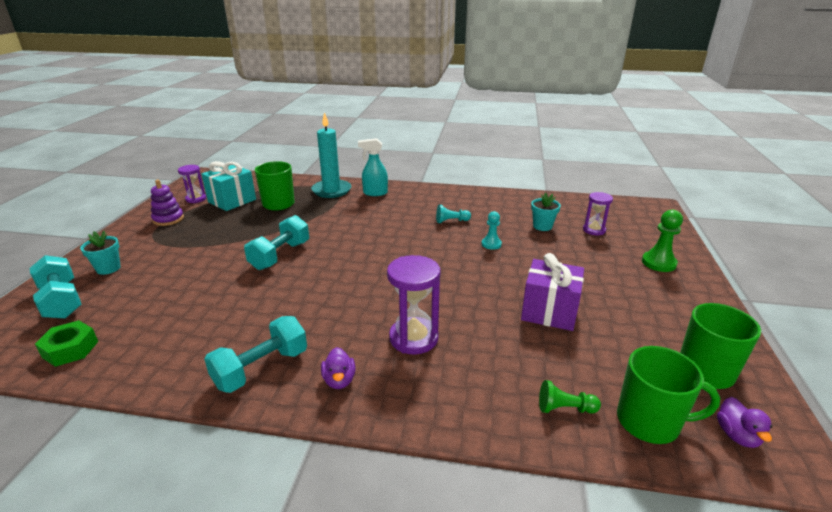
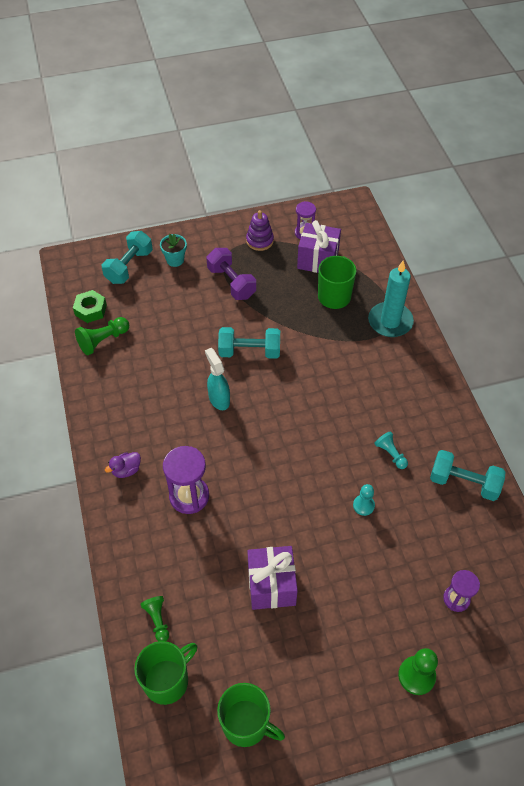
camera: 65 degrees right, 25 degrees up
turquoise gift [201,161,256,211] -> purple gift [297,220,341,273]
turquoise dumbbell [204,316,307,393] -> turquoise dumbbell moved to [430,450,505,501]
turquoise spray bottle [358,138,388,196] -> turquoise spray bottle moved to [205,348,230,410]
turquoise flower pot [531,193,561,231] -> none
green mug [617,346,720,444] -> green mug turned 120 degrees counterclockwise [134,641,197,705]
purple duck [717,397,772,448] -> none
none -> green pawn [75,317,129,356]
none -> purple dumbbell [206,248,256,300]

